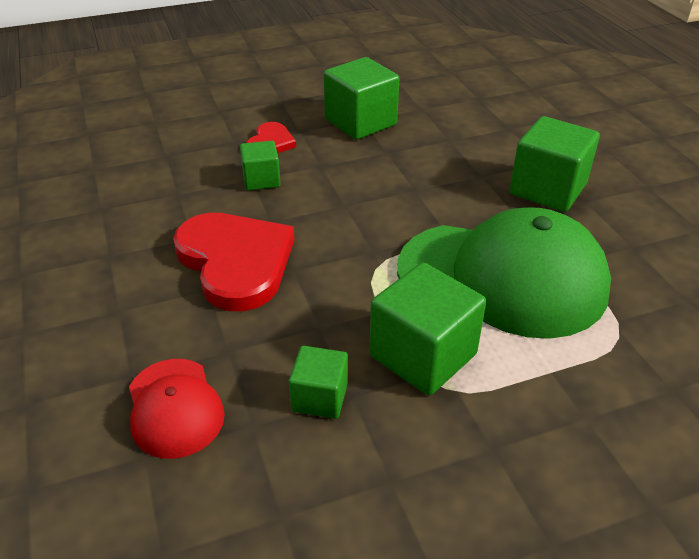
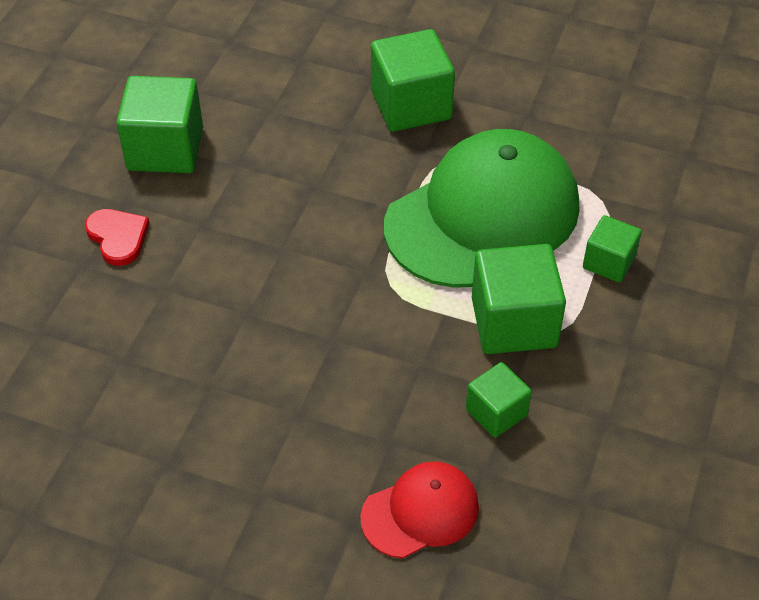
camera: 50 degrees left, 10 degrees up
red cap [129,359,225,459] -> red cap turned 45 degrees counterclockwise [360,461,479,558]
red heart [173,213,294,311] -> none
green cube [240,141,281,190] -> green cube moved to [583,215,642,283]

